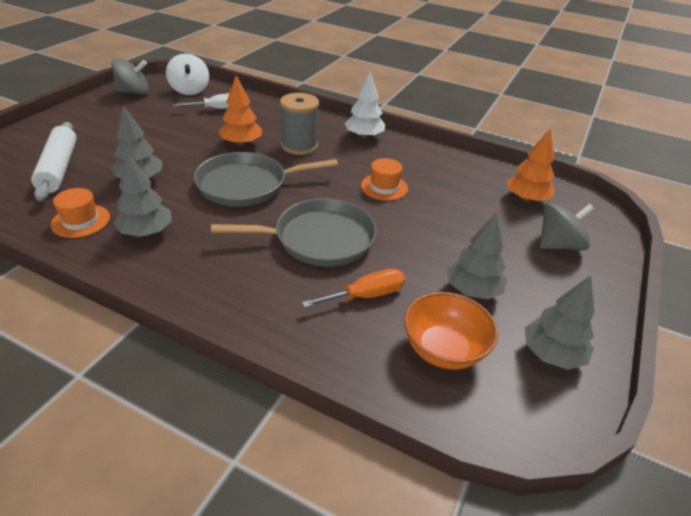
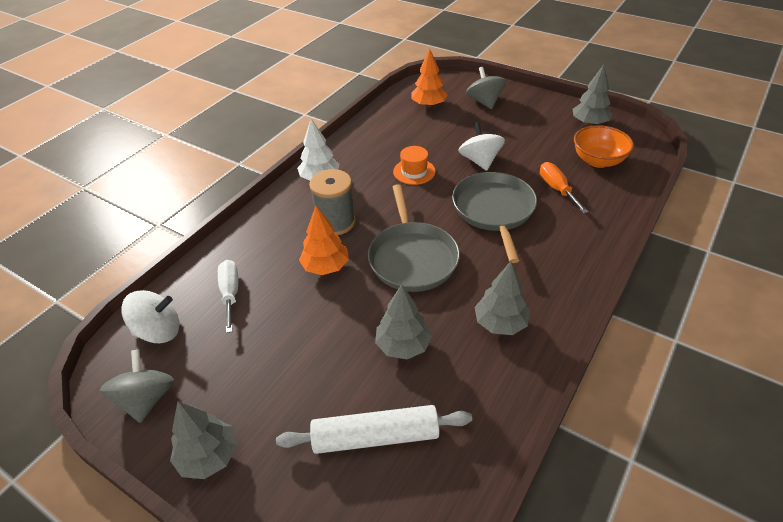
camera: 80 degrees left, 5 degrees up
orange hat [51,188,110,238] -> none
grey tree [447,212,507,299] -> grey tree moved to [170,401,237,479]
none -> white spinning top [458,122,505,171]

